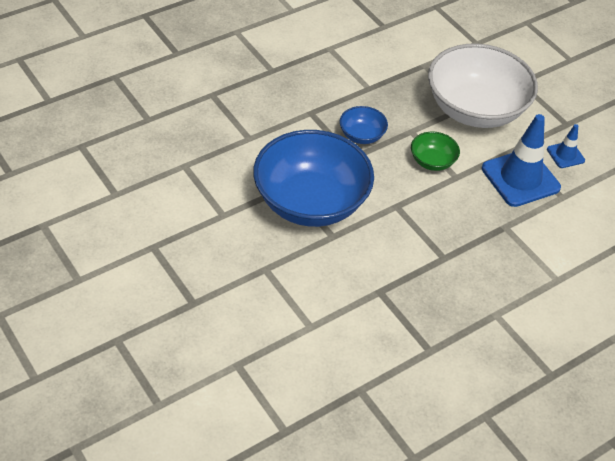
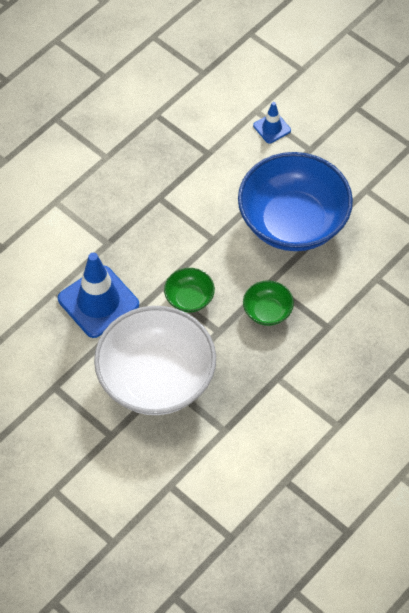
camera: 170 degrees right, 10 degrees up
blue bowl [340,106,388,144] -> green bowl [243,280,294,326]
blue traffic cone [547,124,585,168] -> blue traffic cone moved to [253,102,291,144]

